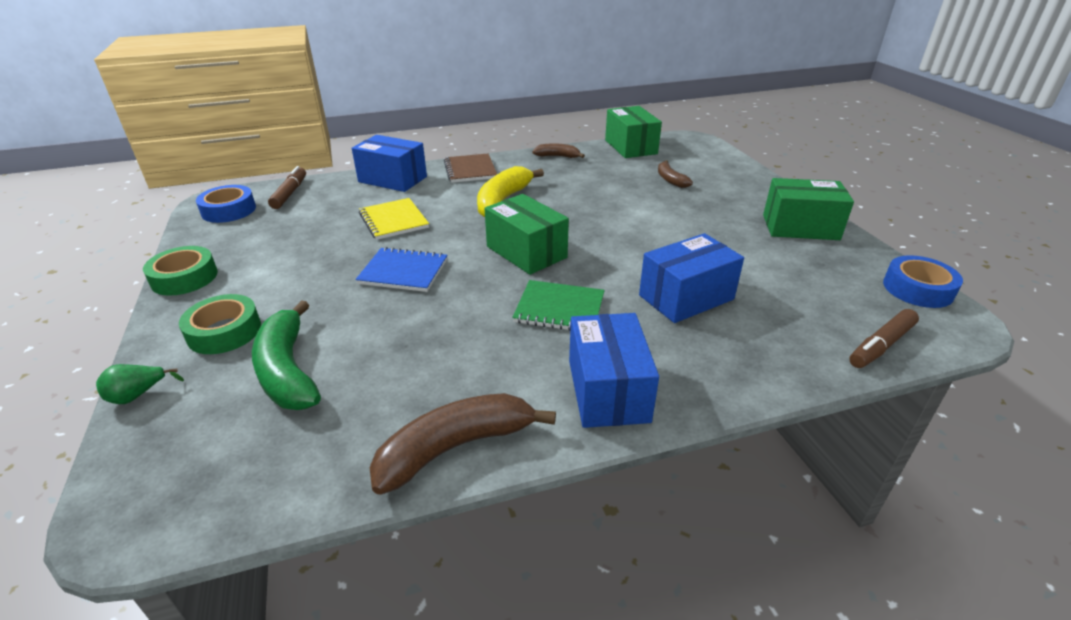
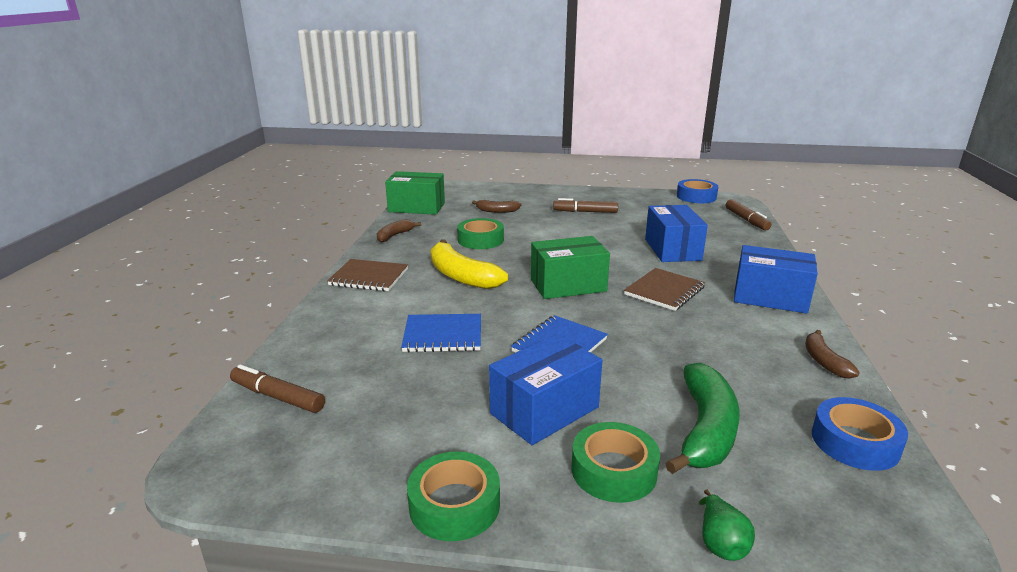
camera: 65 degrees left, 10 degrees down
blue tape [196,185,256,223] -> blue tape moved to [812,397,908,471]
green banana [252,300,321,410] -> green banana turned 75 degrees counterclockwise [665,363,740,474]
blue box [352,135,427,192] -> blue box moved to [489,334,602,445]
yellow notebook [359,198,429,240] -> blue notebook [401,314,481,352]
brown banana [370,393,556,495] -> brown banana [805,330,860,379], size x0.56
green notebook [512,280,605,331] -> brown notebook [624,268,705,311]
green box [763,178,854,240] -> none
none -> green tape [457,218,504,249]
none -> brown marker [553,198,618,213]

